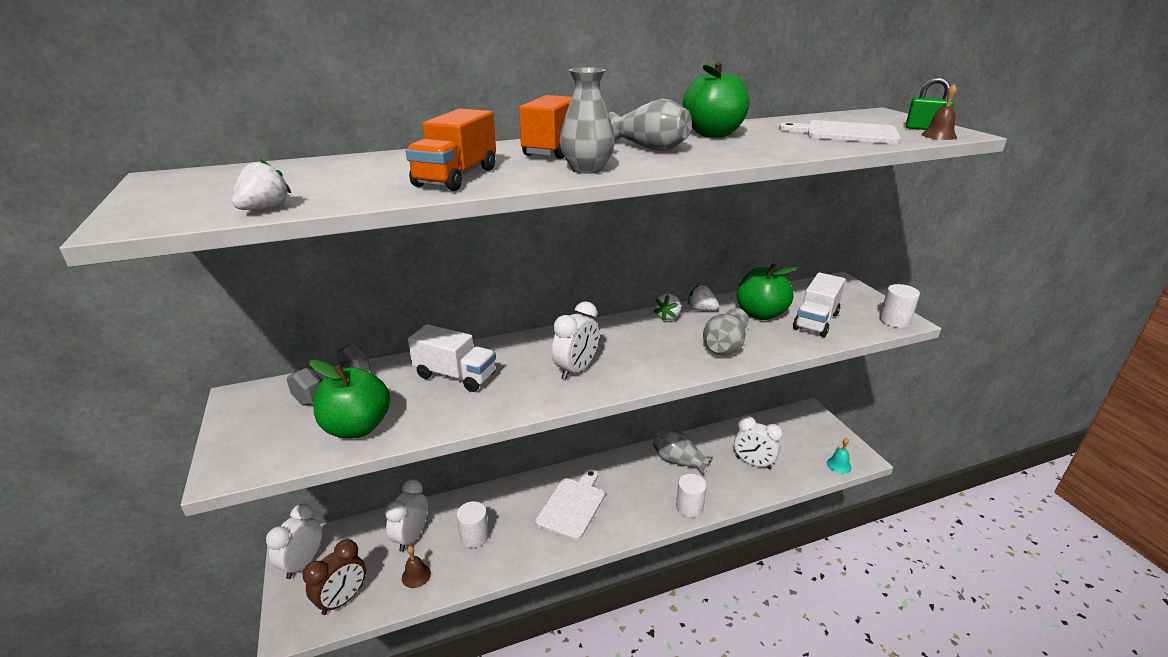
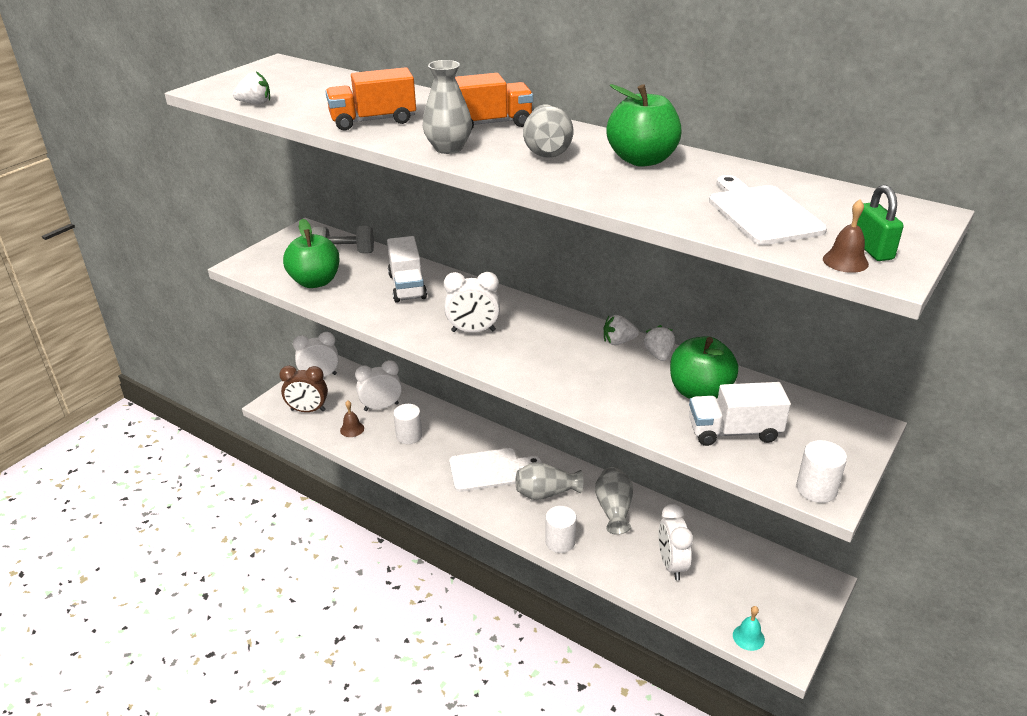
camera: 55 degrees right, 5 degrees up
grey vase [703,308,749,355] -> grey vase moved to [516,462,583,500]

